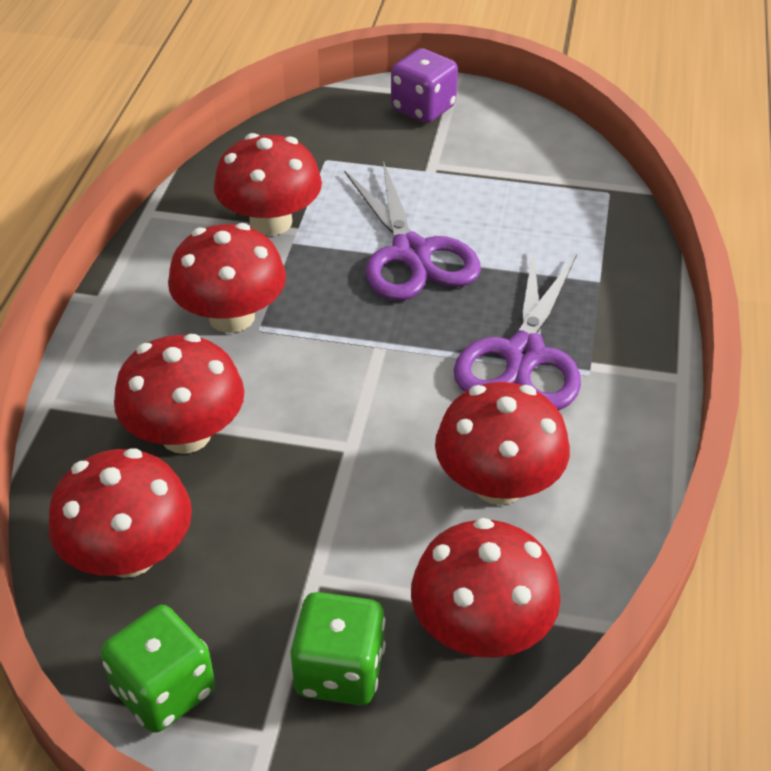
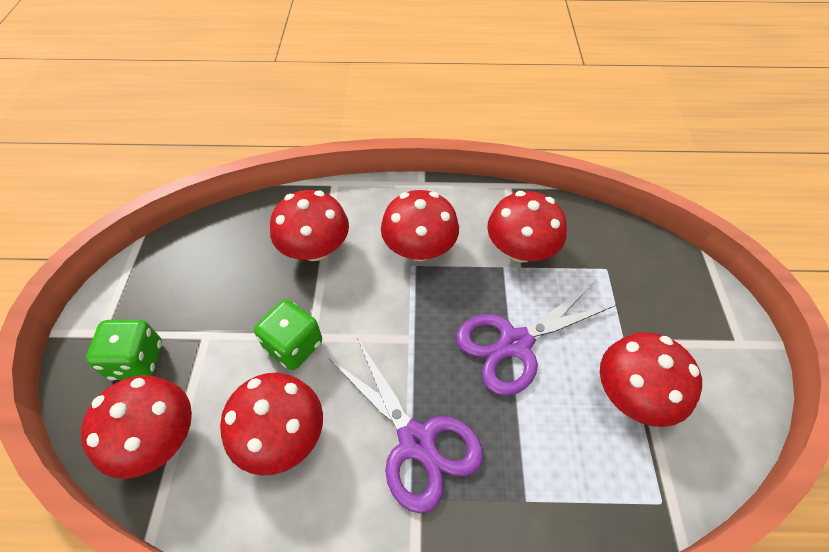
camera: 80 degrees right, 10 degrees up
red mushroom [48,448,192,578] -> red mushroom moved to [600,332,702,427]
green dice [101,605,215,733] -> green dice moved to [254,300,322,370]
purple dice [391,48,458,123] -> none
purple scissors [453,249,581,410] -> purple scissors turned 135 degrees counterclockwise [330,338,483,514]

